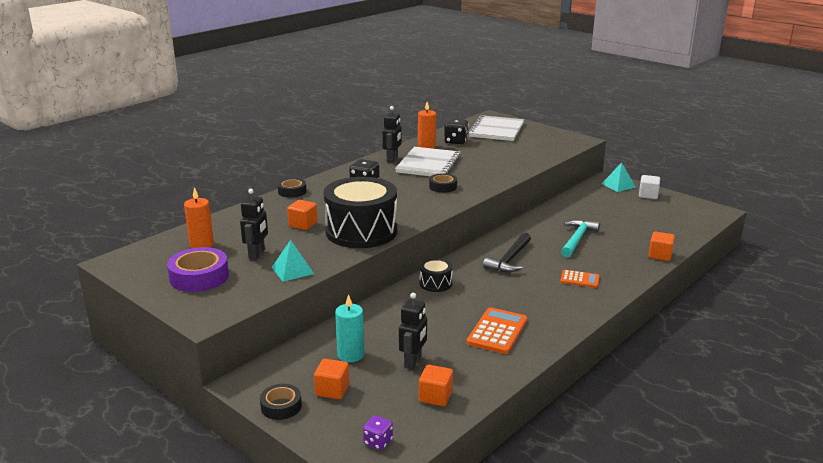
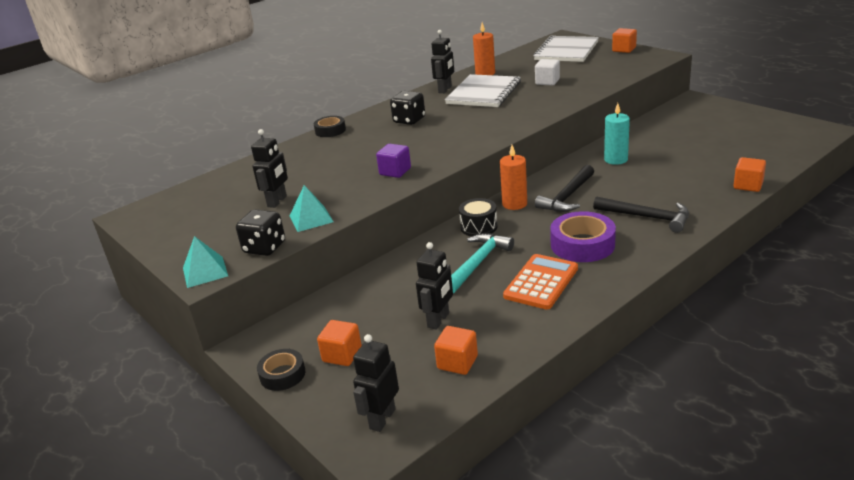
camera: 10 degrees right, 5 degrees up
purple tape [167,247,229,292] -> purple tape moved to [550,211,616,262]
orange candle [184,187,214,248] -> orange candle moved to [500,145,527,210]
orange cube [287,200,318,230] -> orange cube moved to [612,28,637,53]
black drum [323,177,397,248] -> purple cube [376,144,411,178]
turquoise candle [335,294,364,362] -> turquoise candle moved to [604,103,630,165]
purple dice [363,415,393,450] -> black robot [353,334,399,432]
black tape [429,173,457,193] -> none
black dice [444,118,469,145] -> black dice moved to [236,209,285,256]
orange calculator [560,270,600,288] -> black hammer [593,196,689,233]
turquoise hammer [561,220,600,258] -> turquoise hammer moved to [451,233,514,293]
turquoise pyramid [602,162,636,192] -> turquoise pyramid moved to [183,236,228,288]
white cube [639,175,660,199] -> white cube moved to [535,59,560,86]

